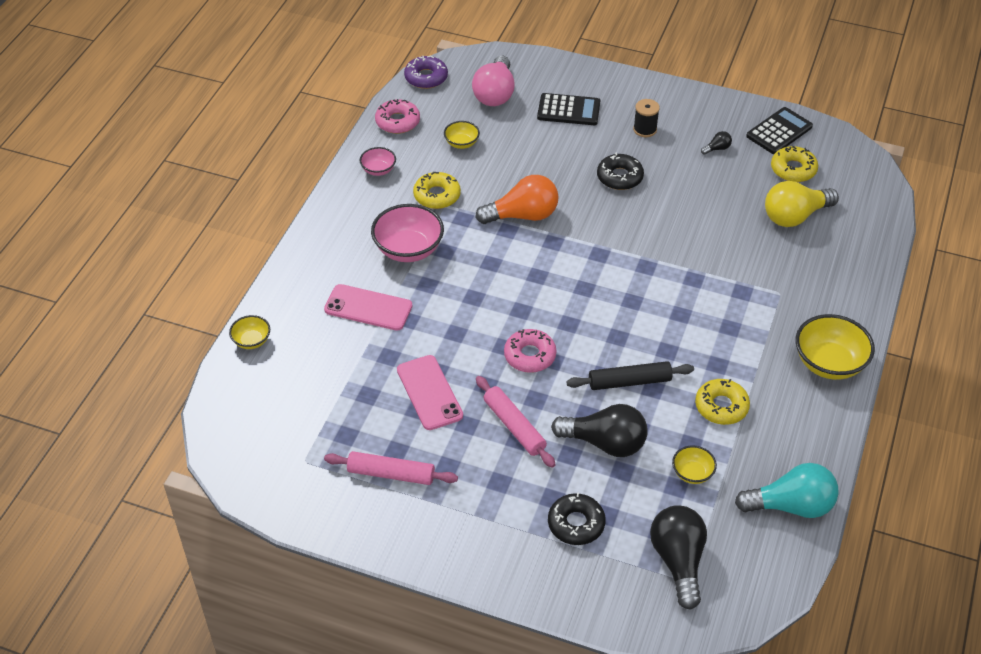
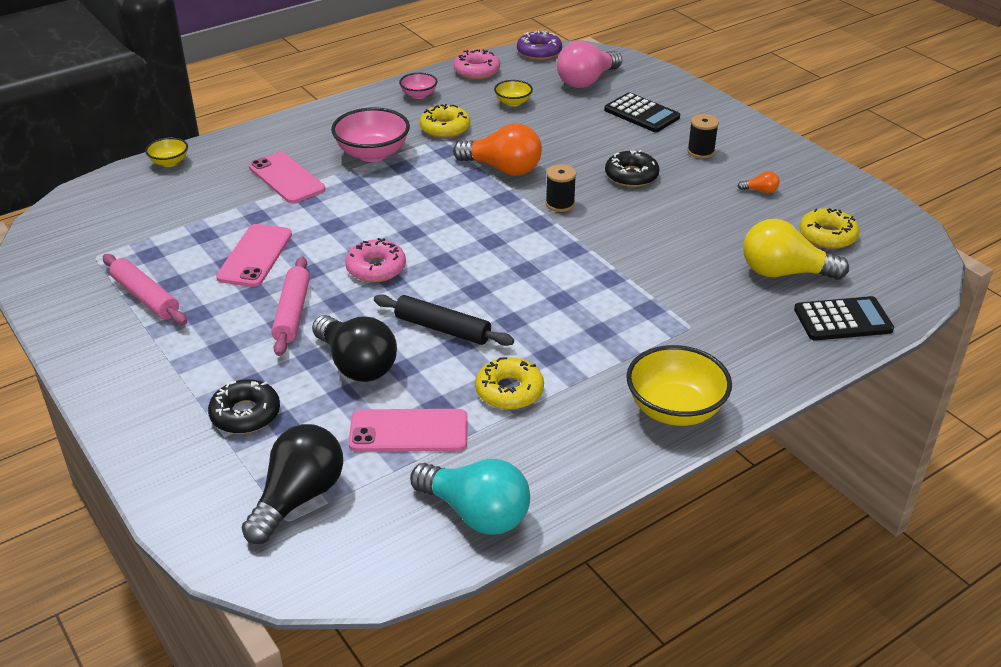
camera: 35 degrees right, 10 degrees down
yellow bowl [672,446,717,484] -> pink phone [348,409,468,452]
black light bulb [701,131,732,155] -> orange light bulb [738,171,780,193]
black calculator [746,107,813,154] -> black calculator moved to [794,296,894,341]
none -> black spool [546,164,576,212]

